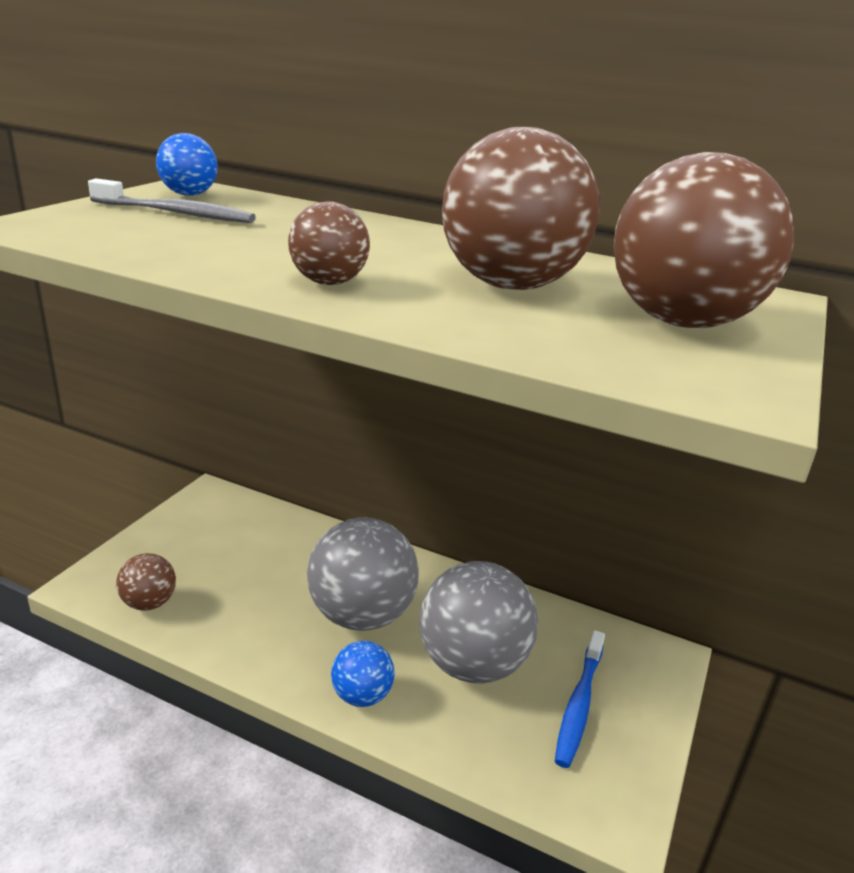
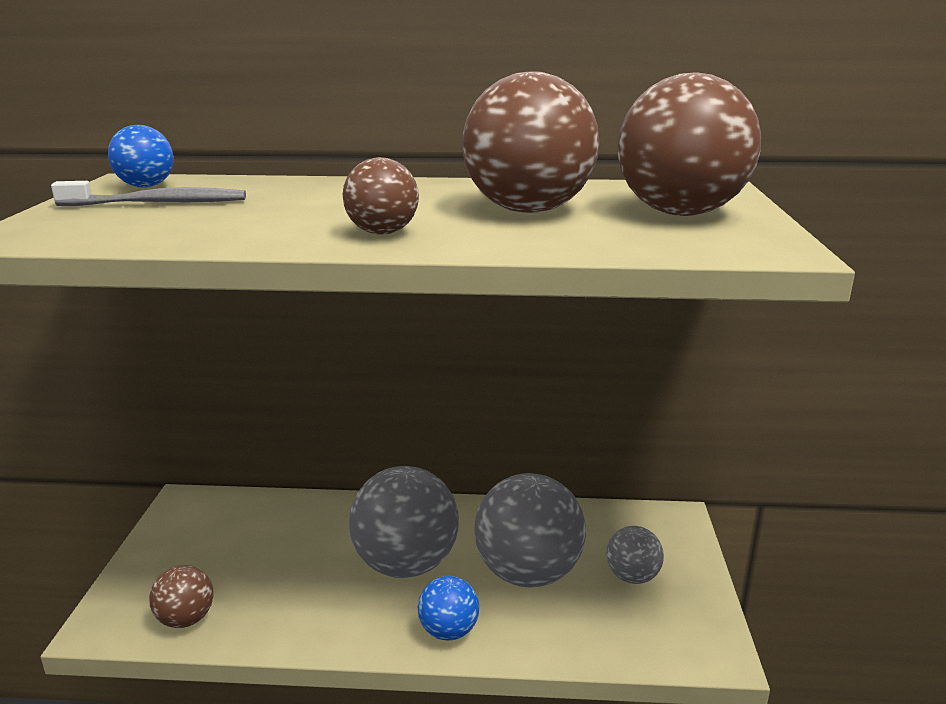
camera: 20 degrees left, 5 degrees down
blue toothbrush [555,630,605,768] -> grey ball [606,526,664,584]

